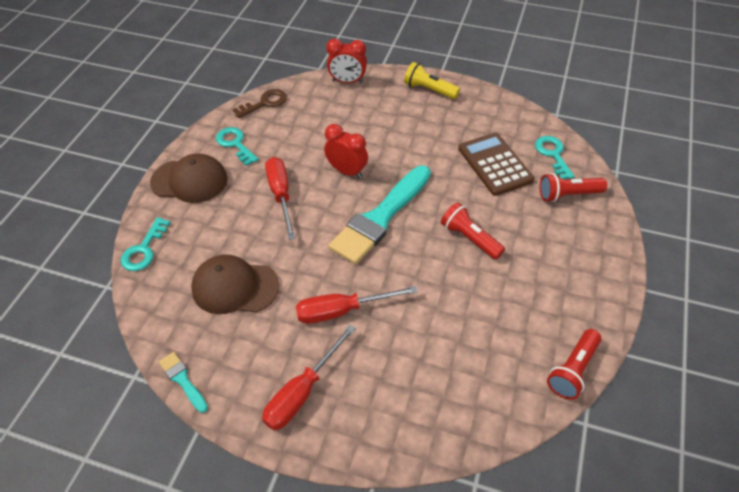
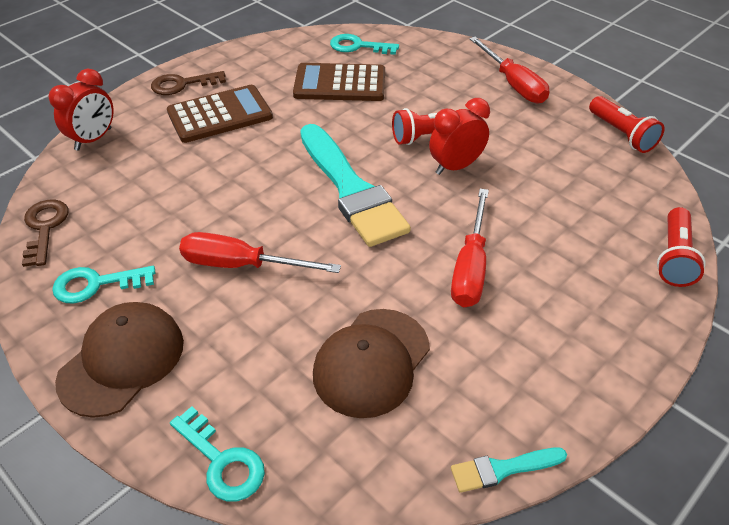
camera: 65 degrees left, 5 degrees down
red screwdriver [262,325,356,430] -> red screwdriver moved to [469,37,549,104]
red clock [324,124,368,179] -> red clock moved to [429,98,490,175]
yellow flashlight [404,62,460,99] -> brown key [151,71,226,95]
red flashlight [540,173,607,202] -> red flashlight moved to [657,207,705,287]
none -> brown calculator [167,85,273,143]

